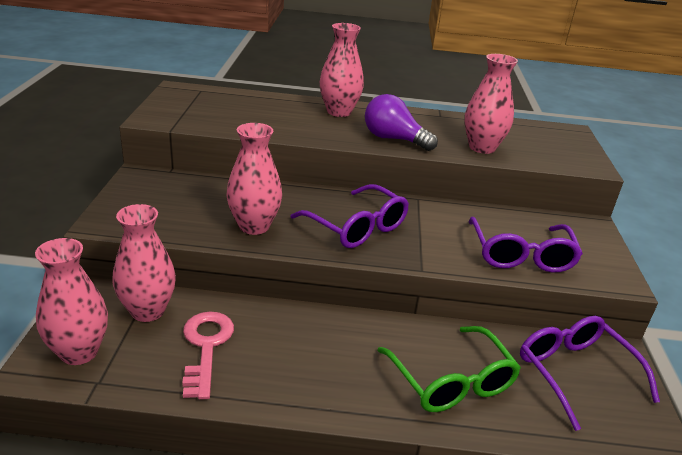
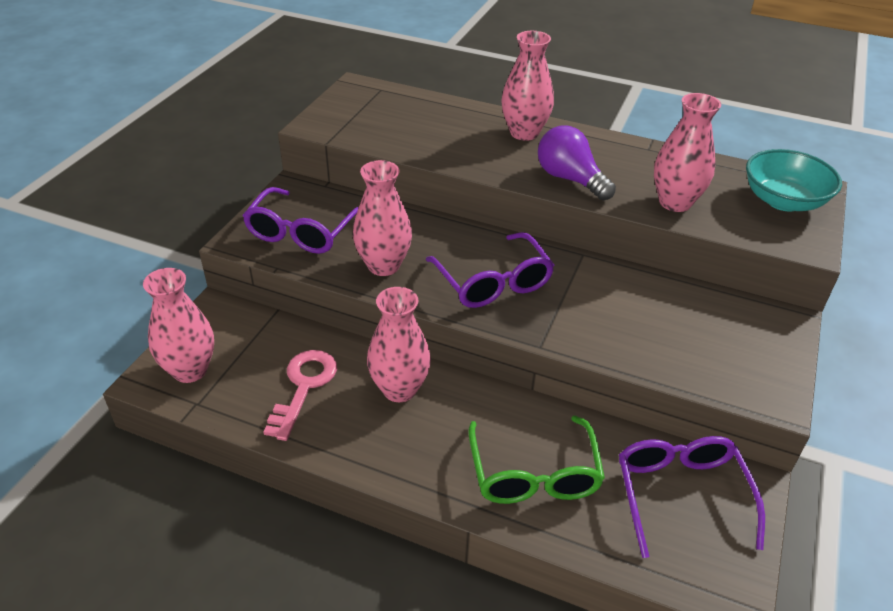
camera: 20 degrees right, 10 degrees up
pink vase [112,204,176,322] -> pink vase moved to [367,287,431,402]
purple glasses [469,217,583,272] -> purple glasses moved to [243,187,359,254]
none -> turquoise bowl [746,149,842,211]

